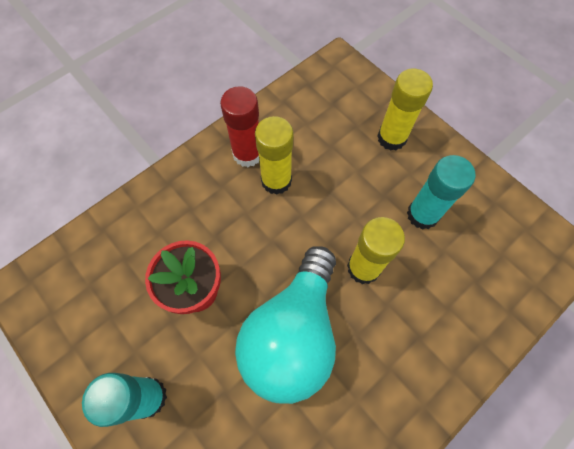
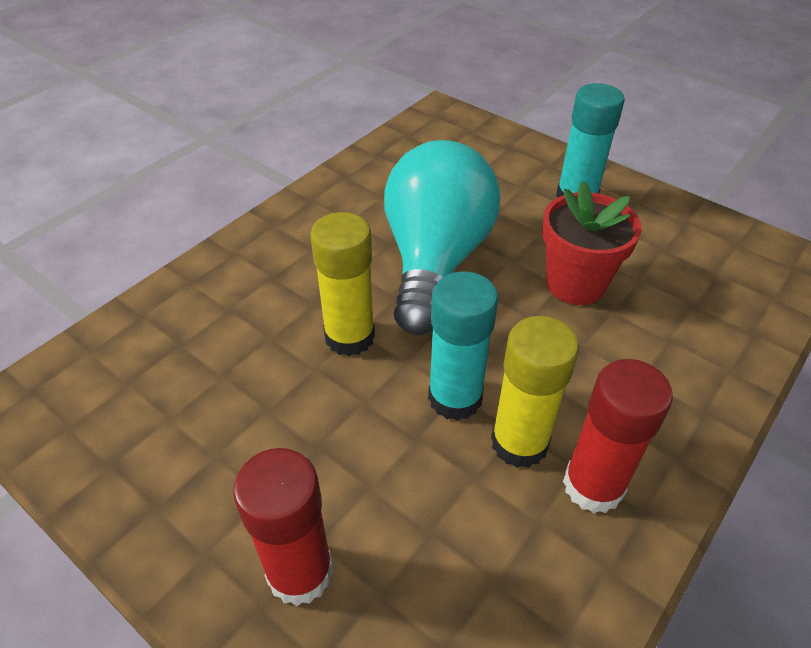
camera: 170 degrees right, 20 degrees down
yellow glue stick [377,68,433,151] -> red glue stick [233,448,333,606]
turquoise glue stick [407,155,475,230] -> turquoise glue stick moved to [428,272,499,421]

